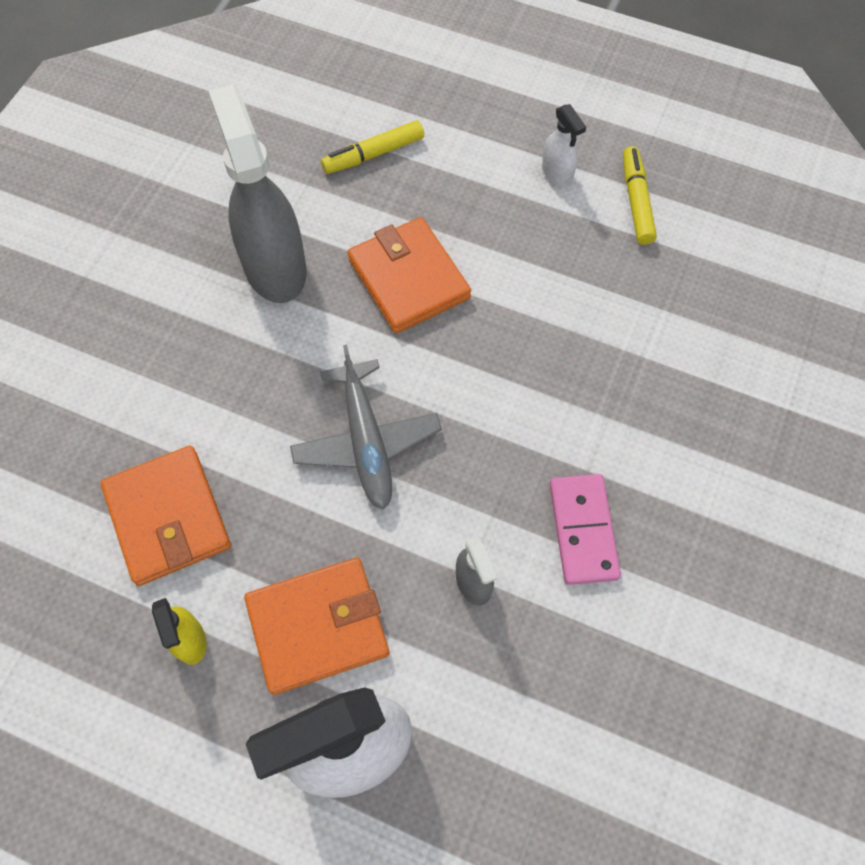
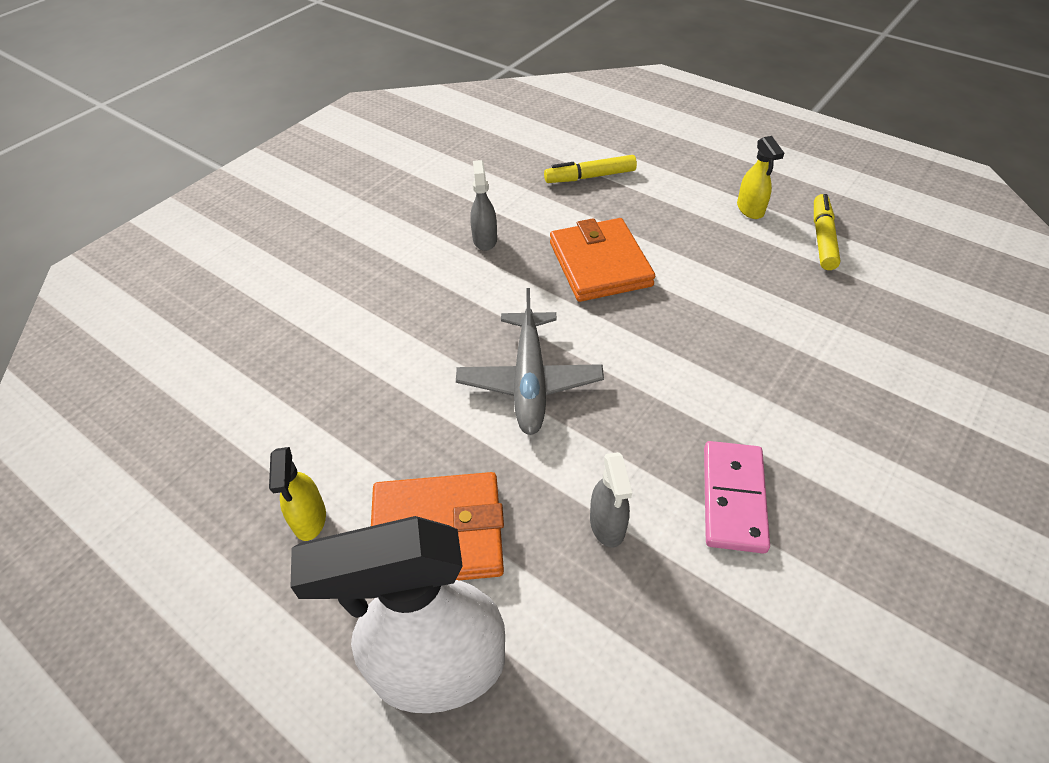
camera: 15 degrees right, 15 degrees down
orange wallet [100,446,231,586] -> none
grey spray bottle [209,84,307,303] -> grey spray bottle [470,160,497,251], size x0.46
white spray bottle [542,104,586,187] -> yellow spray bottle [737,136,784,219]

